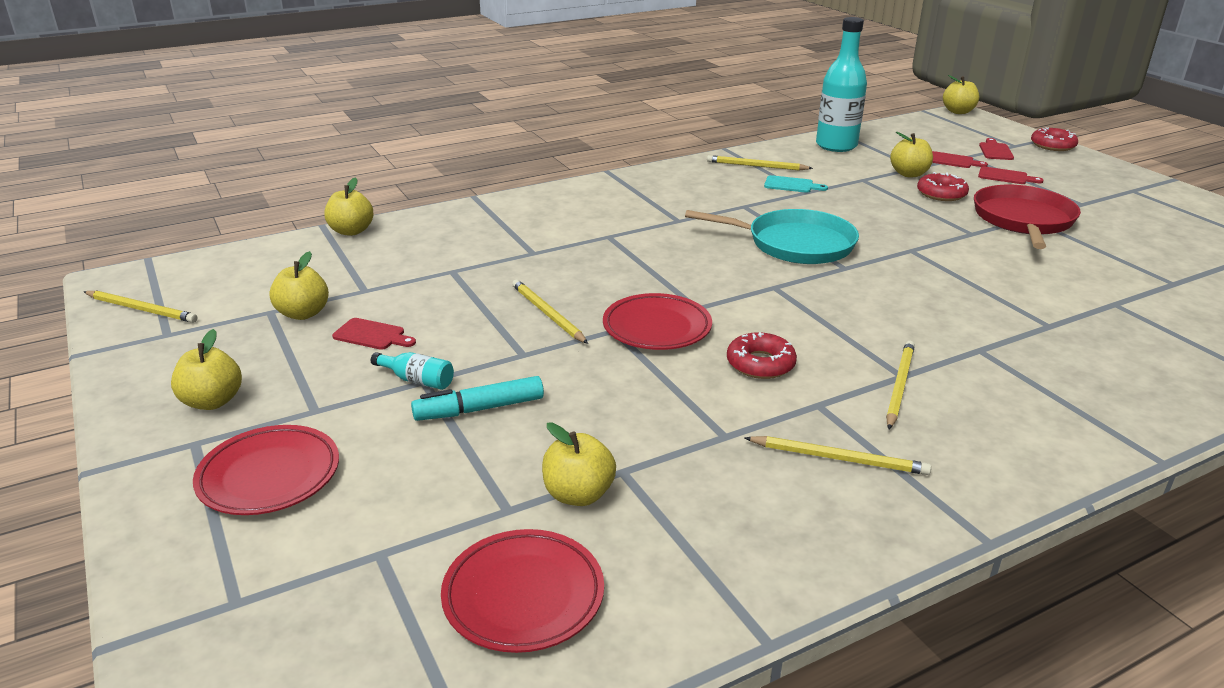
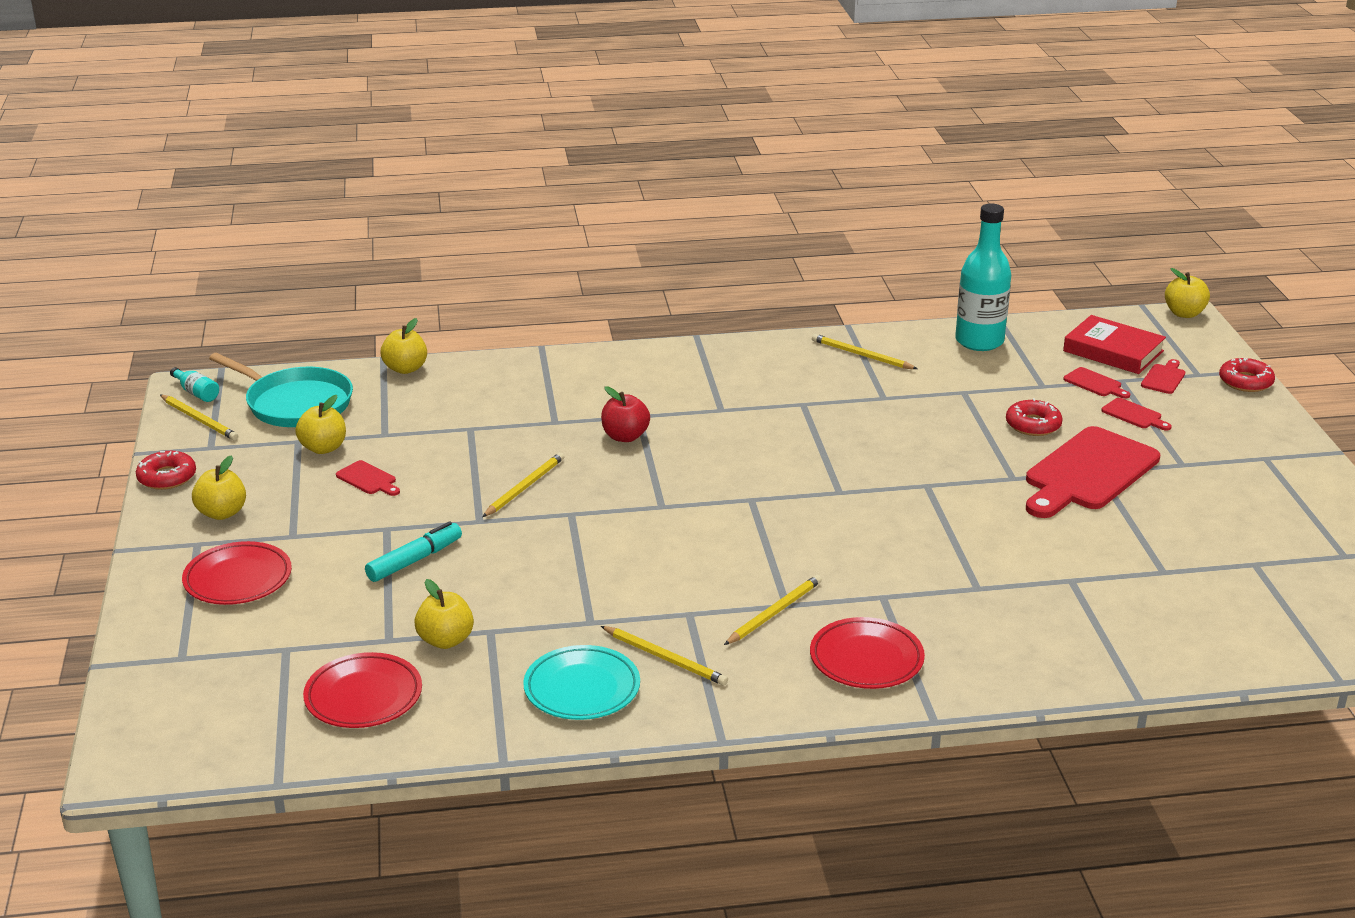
camera: 20 degrees right, 0 degrees up
turquoise bottle [371,352,454,390] -> turquoise bottle moved to [170,367,219,402]
turquoise marker [411,376,544,421] -> turquoise marker turned 135 degrees clockwise [365,521,462,582]
yellow pencil [512,280,588,344] -> yellow pencil turned 45 degrees clockwise [482,452,565,517]
red plate [603,293,712,350] -> red plate moved to [810,617,925,689]
turquoise pan [685,209,859,264] -> turquoise pan moved to [209,353,353,427]
red donut [727,332,797,379] -> red donut moved to [136,451,196,490]
turquoise cutting board [764,175,828,193] -> none
yellow apple [890,132,933,177] -> none
red pan [974,185,1081,249] -> red cutting board [1026,426,1160,518]
none -> turquoise plate [523,645,640,720]
none -> red apple [601,386,650,442]
none -> red book [1063,315,1166,374]

